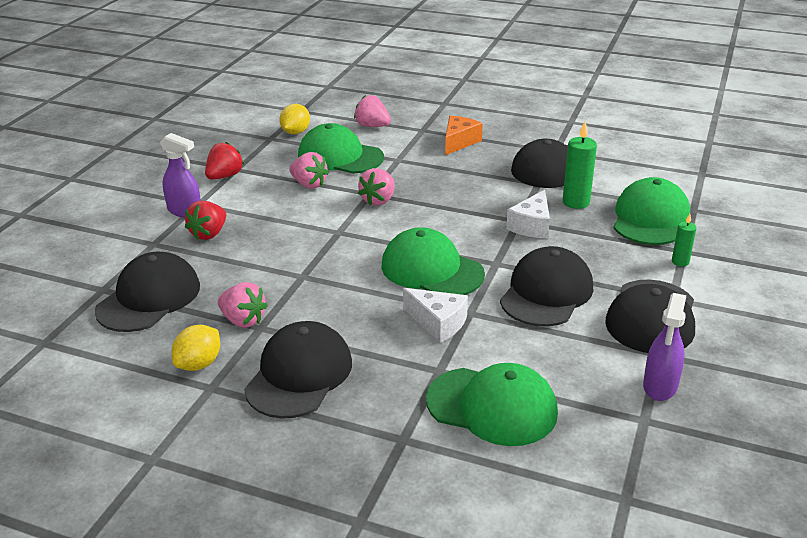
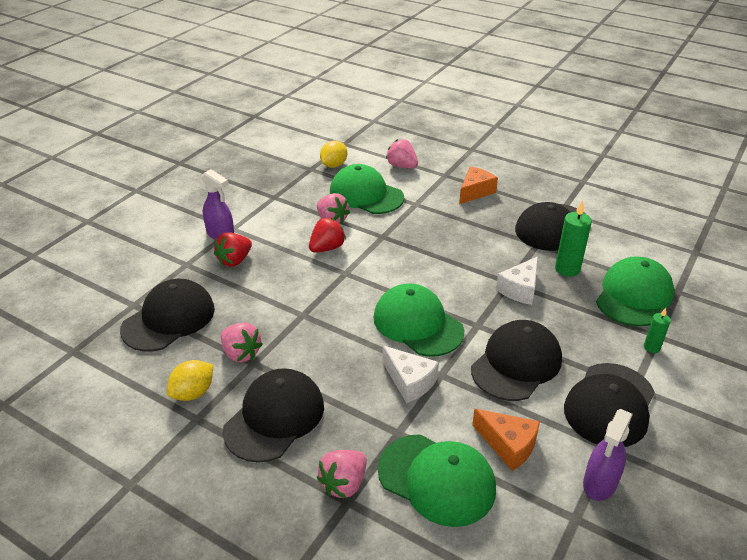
camera: 10 degrees right, 5 degrees up
red strawberry [205,142,244,180] -> red strawberry moved to [309,218,346,253]
pink strawberry [358,168,395,206] -> pink strawberry moved to [317,450,367,498]
none -> orange cheese [472,409,540,471]

